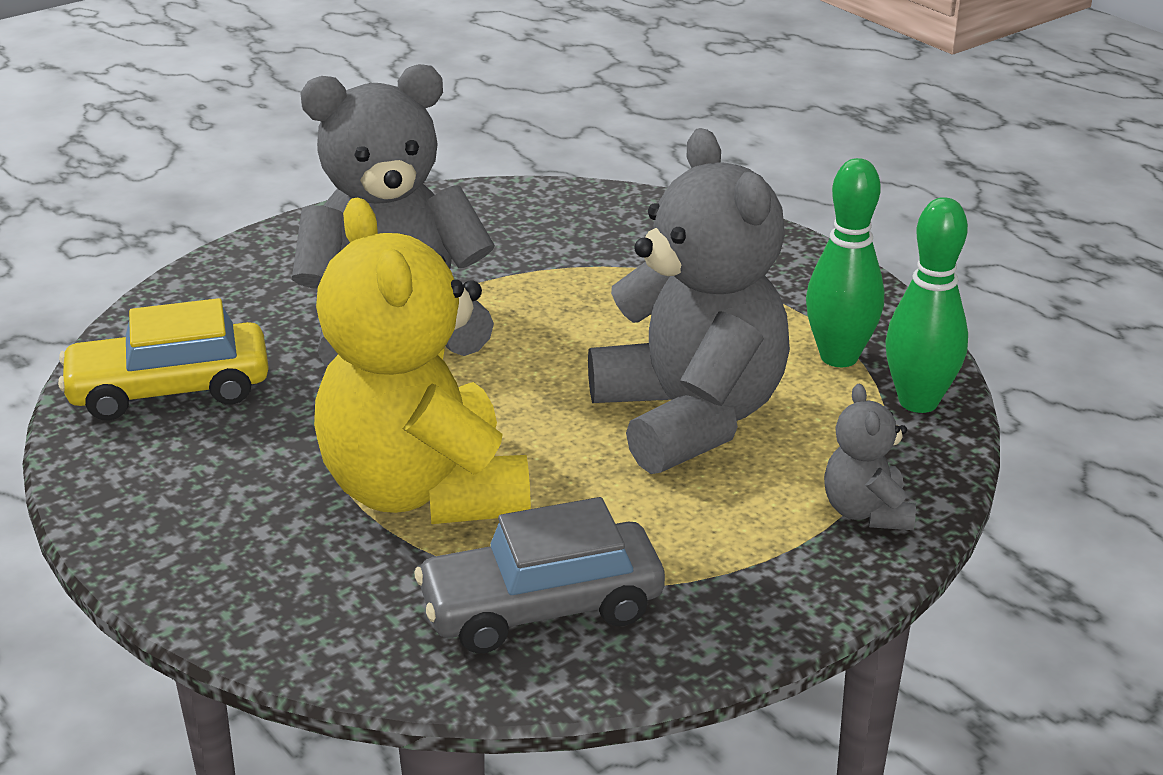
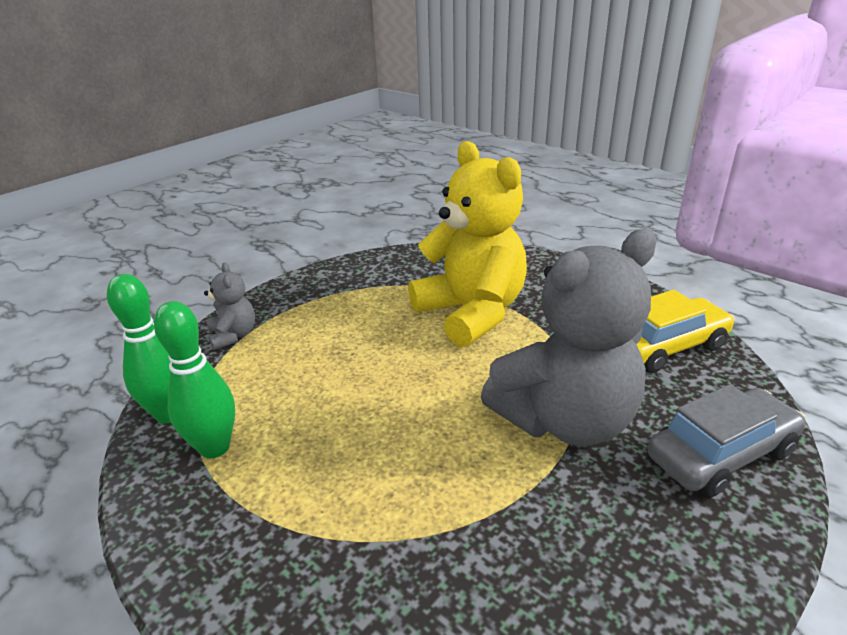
camera: 170 degrees right, 0 degrees up
grey car [415,497,665,653] -> grey car moved to [648,384,806,498]
grey teddy bear [588,128,790,474] -> none

